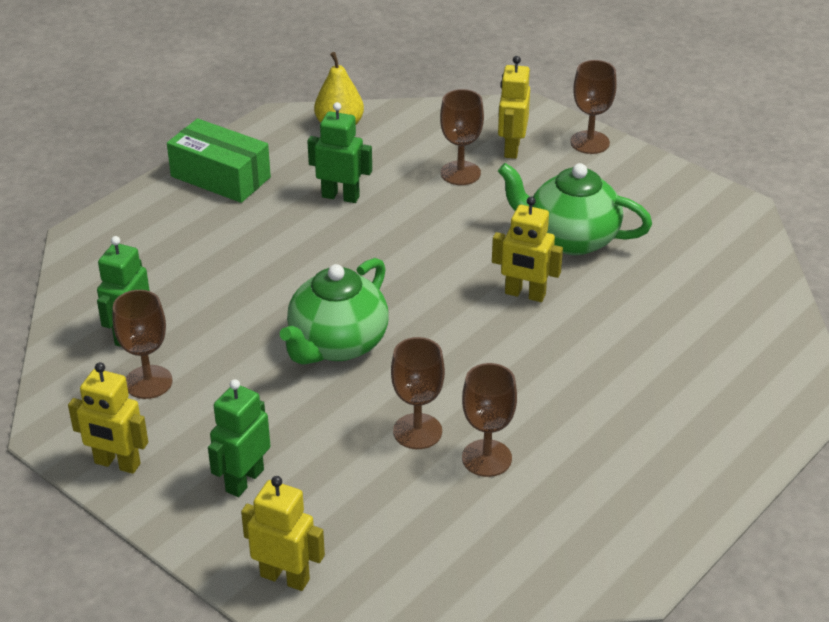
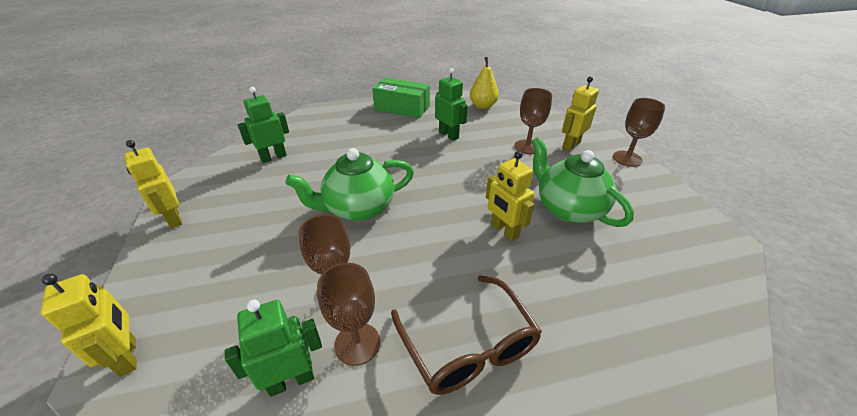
camera: 35 degrees right, 0 degrees up
brown goblet [113,290,173,399] -> none
green box [167,118,271,203] -> green box turned 45 degrees counterclockwise [372,77,430,118]
green robot [208,379,270,497] -> green robot moved to [224,299,322,397]
none -> brown glasses [391,275,542,395]

